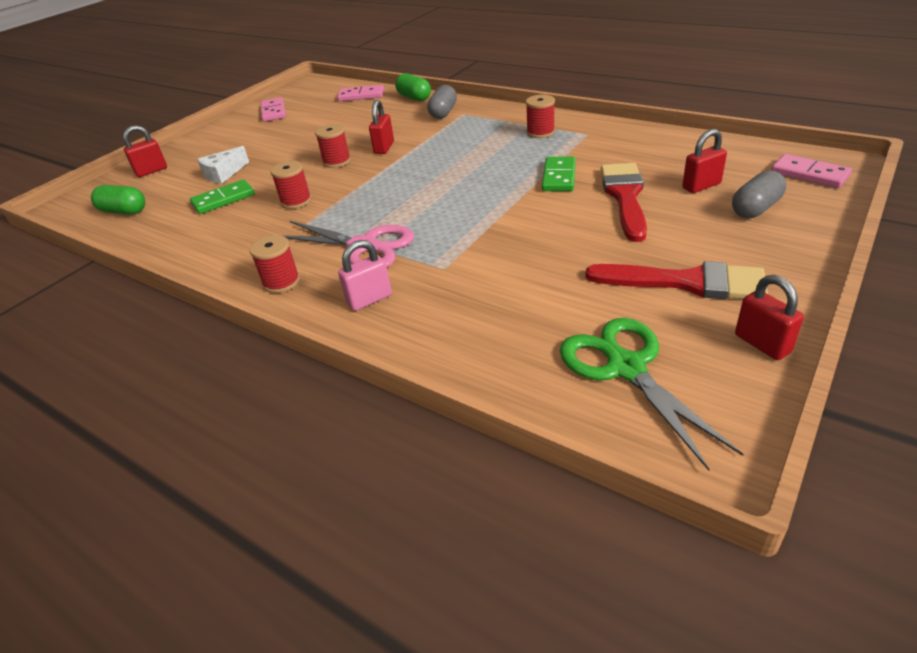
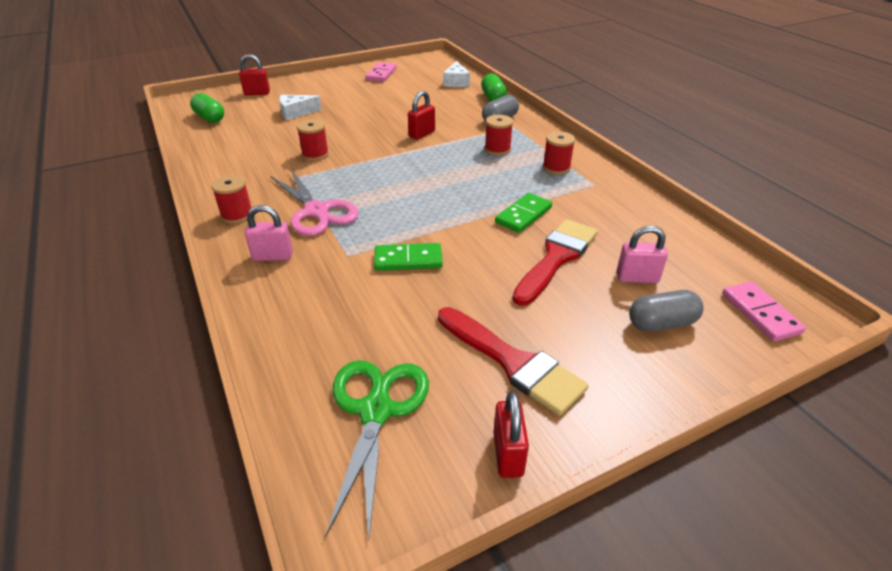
camera: 25 degrees right, 0 degrees up
green domino [190,179,255,214] -> green domino moved to [374,243,443,271]
red spool [315,124,351,168] -> red spool moved to [485,115,513,155]
pink domino [337,85,384,101] -> white cheese [443,61,470,87]
red padlock [682,129,727,193] -> pink padlock [616,226,668,283]

